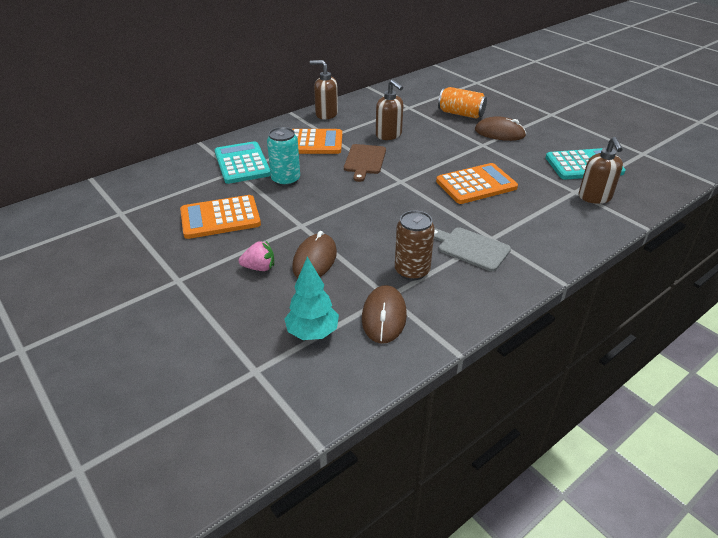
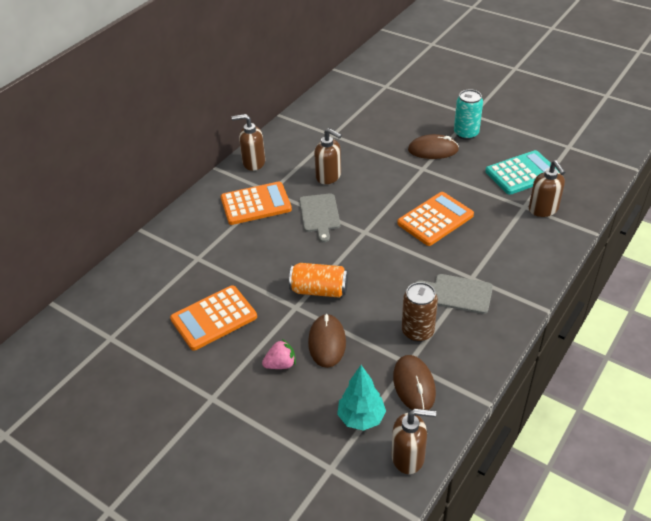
camera: 15 degrees left, 5 degrees up
turquoise calculator [215,141,271,184] -> none
turquoise can [267,127,300,186] -> turquoise can moved to [454,89,483,140]
brown cutting board [344,144,386,182] -> grey cutting board [299,193,340,242]
orange can [438,87,487,119] -> orange can moved to [289,263,348,298]
none -> brown soap dispenser [392,409,436,474]

